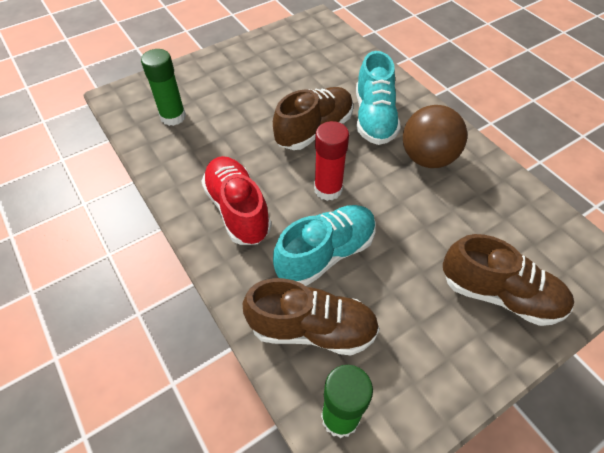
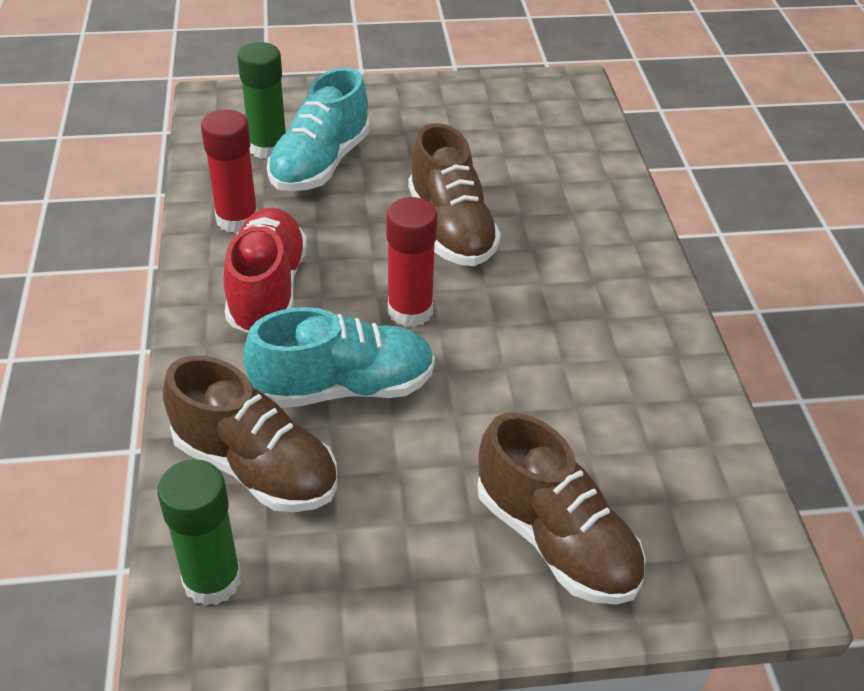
camera: 25 degrees right, 10 degrees down
brown shoe [273,87,353,150] -> brown shoe turned 90 degrees clockwise [408,123,501,266]
turquoise shoe [356,51,401,145] -> turquoise shoe moved to [267,67,370,191]
brown ball [403,105,468,168] -> none
none -> red glue stick [201,110,258,233]

